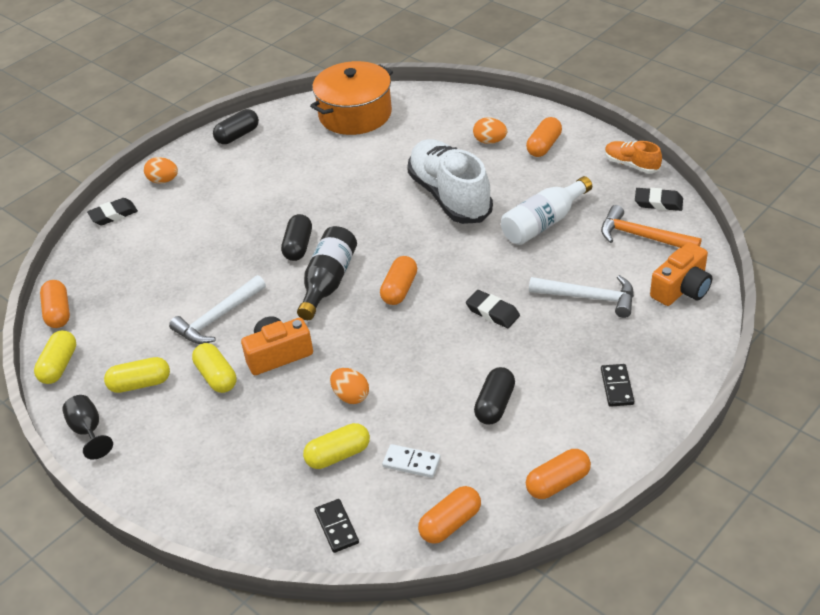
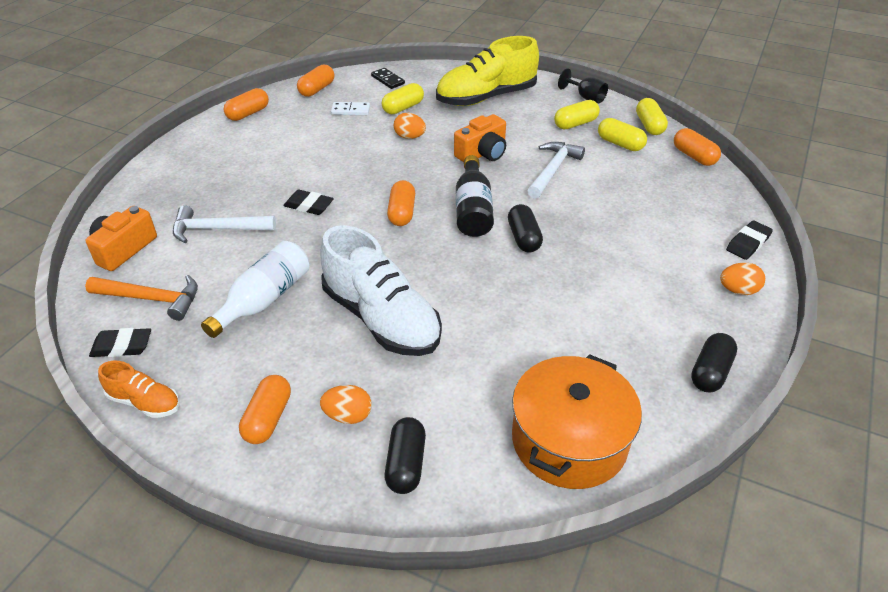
camera: 160 degrees right, 0 degrees up
yellow capsule [192,343,236,393] -> yellow capsule moved to [598,118,647,151]
black capsule [474,367,515,425] -> black capsule moved to [385,417,426,494]
black domino [601,364,634,407] -> none
none -> yellow shoe [436,36,539,106]

